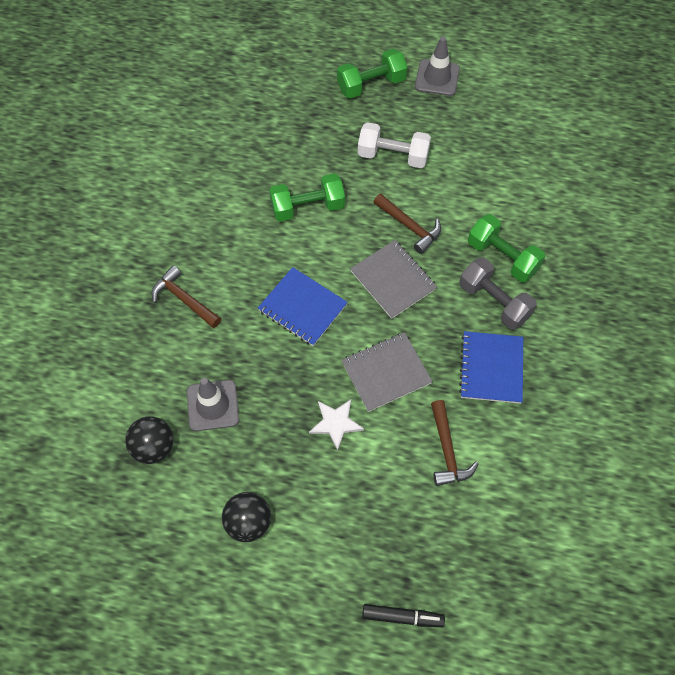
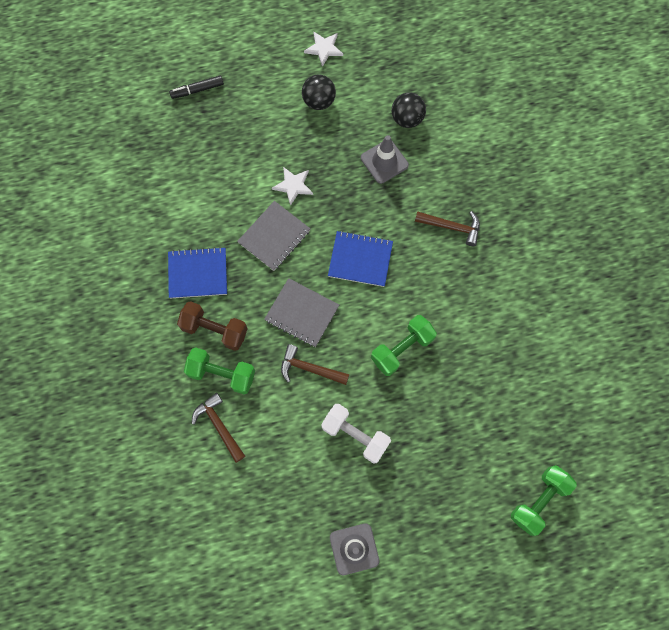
camera: 155 degrees right, 10 degrees up
green dumbbell [337,48,407,99] -> green dumbbell moved to [511,465,577,536]
white dumbbell [358,122,431,168] -> white dumbbell turned 45 degrees clockwise [321,404,391,463]
brown hammer [431,400,479,486] -> brown hammer moved to [192,393,245,463]
grey dumbbell [459,257,537,330] -> brown dumbbell [177,301,248,351]
blue notebook [459,331,523,404] -> blue notebook turned 75 degrees counterclockwise [168,247,227,298]
none -> white star [304,31,343,67]

